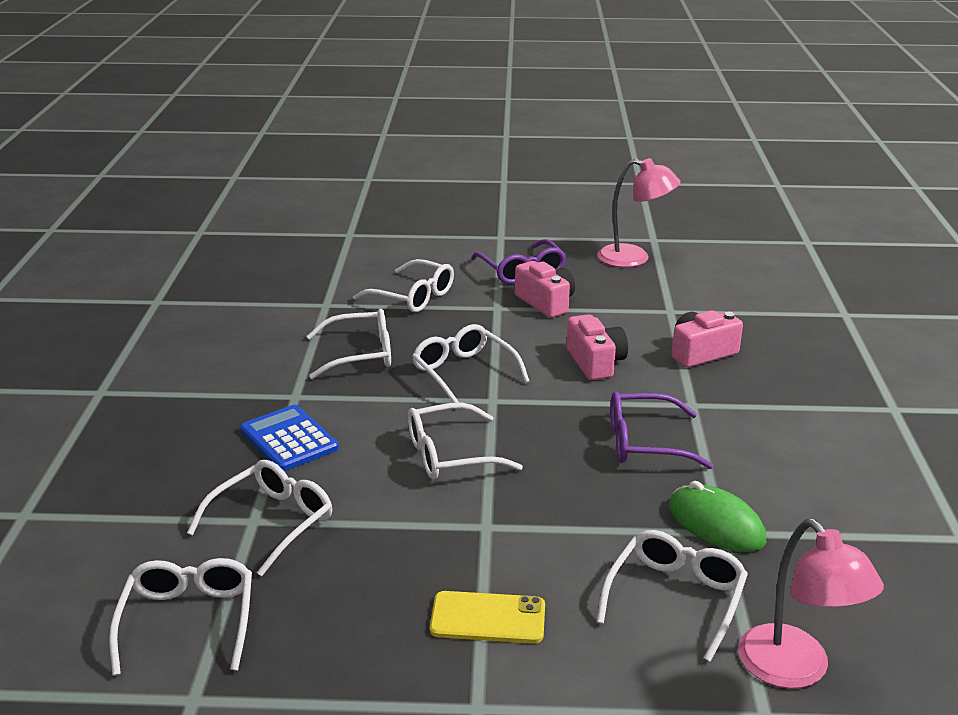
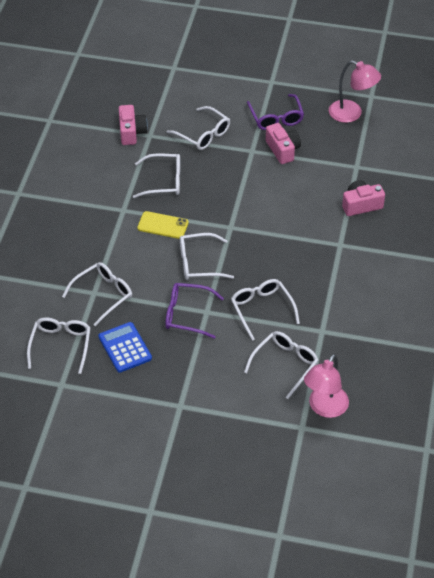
camera: 10 degrees right, 20 degrees up
blue calculator [240,405,339,471] -> blue calculator moved to [98,322,152,373]
white glasses [412,324,530,403] -> white glasses moved to [231,279,300,341]
yellow phone [430,591,545,643] -> yellow phone moved to [137,211,189,239]
pink camera [567,314,628,380] -> pink camera moved to [119,105,148,145]
purple glasses [611,391,714,469] -> purple glasses moved to [165,283,224,339]
green mouse [669,481,767,552] -> none
pink lamp [738,519,884,689] -> pink lamp turned 45 degrees clockwise [304,354,349,418]

